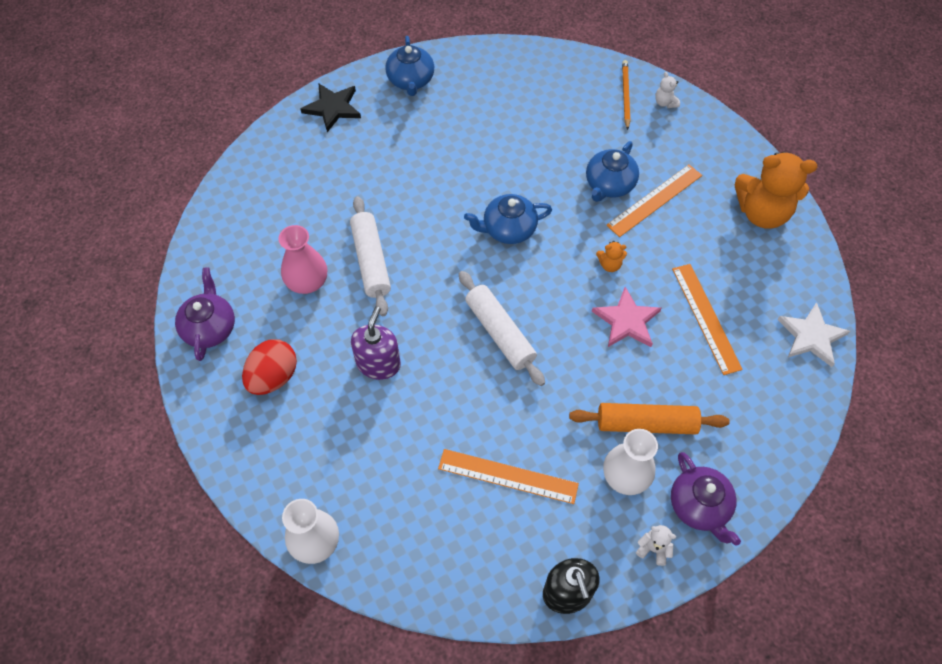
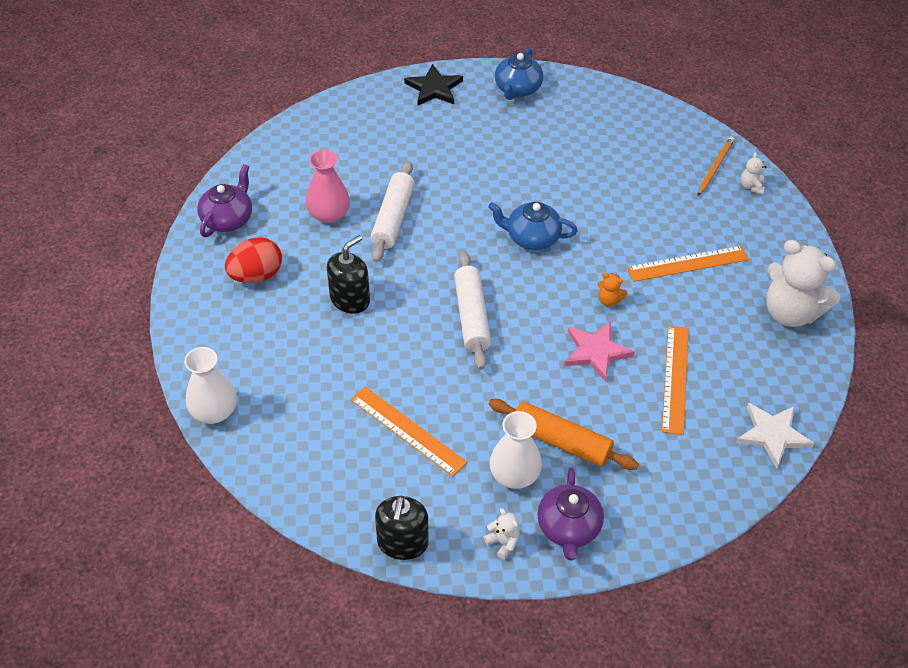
camera: 25 degrees right, 10 degrees down
purple soap dispenser [351,307,401,380] -> black soap dispenser [327,235,370,314]
blue teapot [586,141,639,202] -> none
orange teddy bear [735,152,817,229] -> white teddy bear [766,240,840,327]

